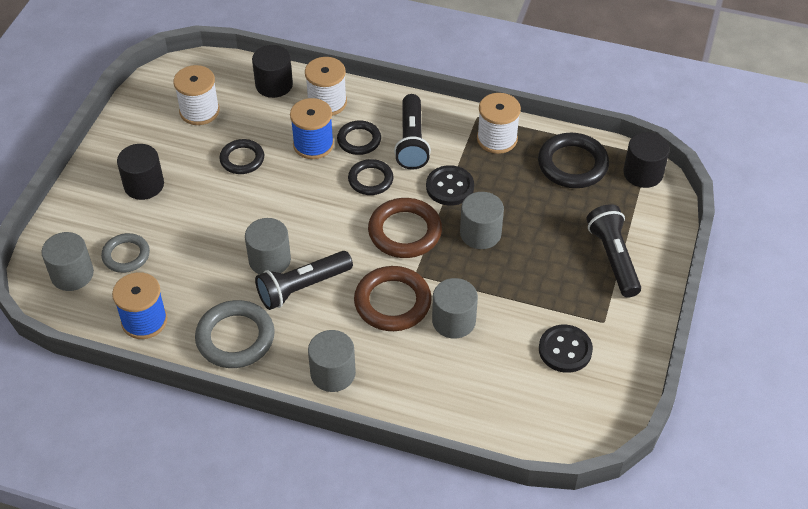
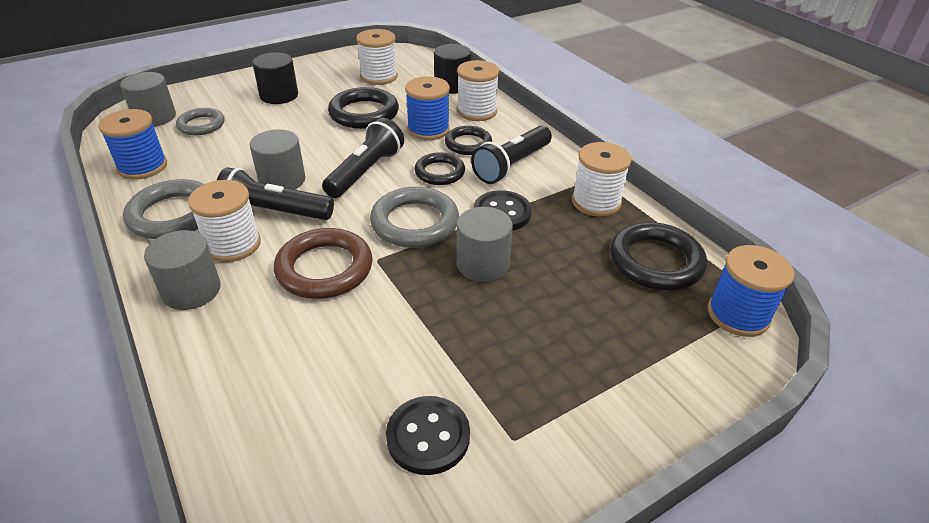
camera: 40 degrees right, 10 degrees down
black ring [219,139,264,174] -> black ring [328,87,399,129], size x1.57
brown ring [368,198,442,258] -> grey ring [370,187,459,248]
grey cylinder [432,278,478,339] -> none
black flashlight [586,204,641,298] -> black flashlight moved to [322,118,404,198]
black cylinder [623,132,670,188] -> blue spool [708,245,795,337]
none -> white spool [188,180,261,262]

